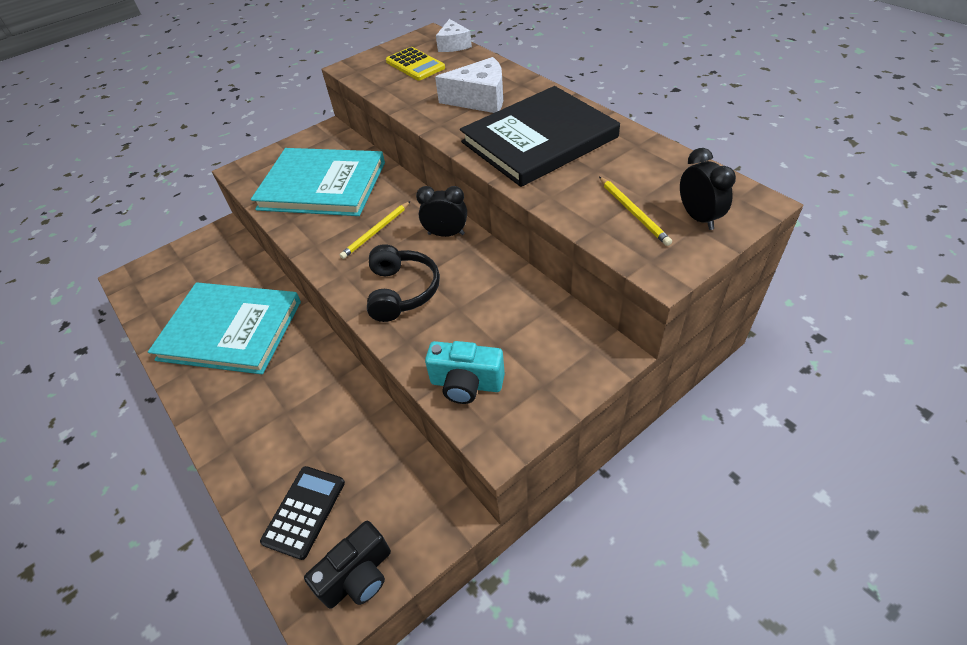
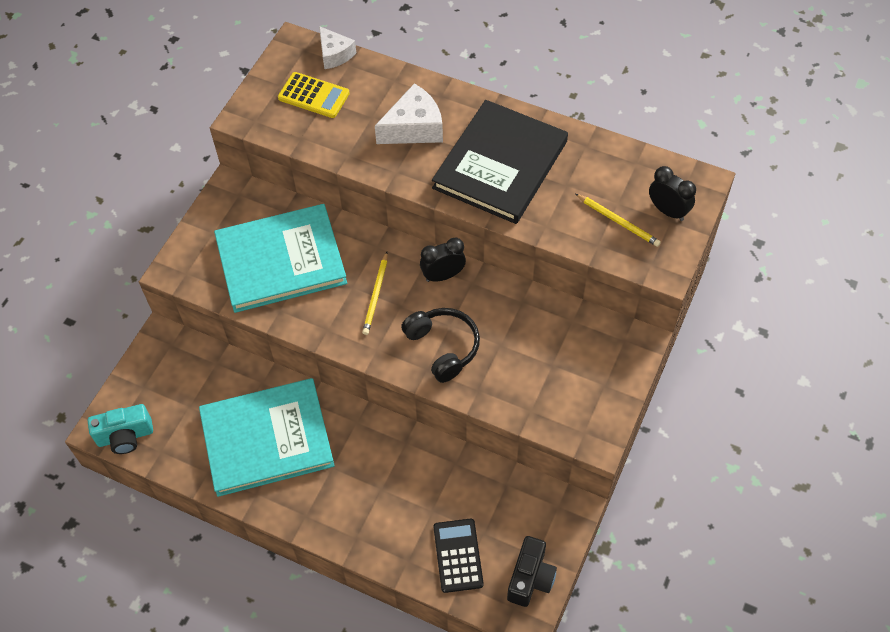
camera: 30 degrees left, 10 degrees up
turquoise camera [425,341,505,404] -> turquoise camera moved to [88,404,153,454]

